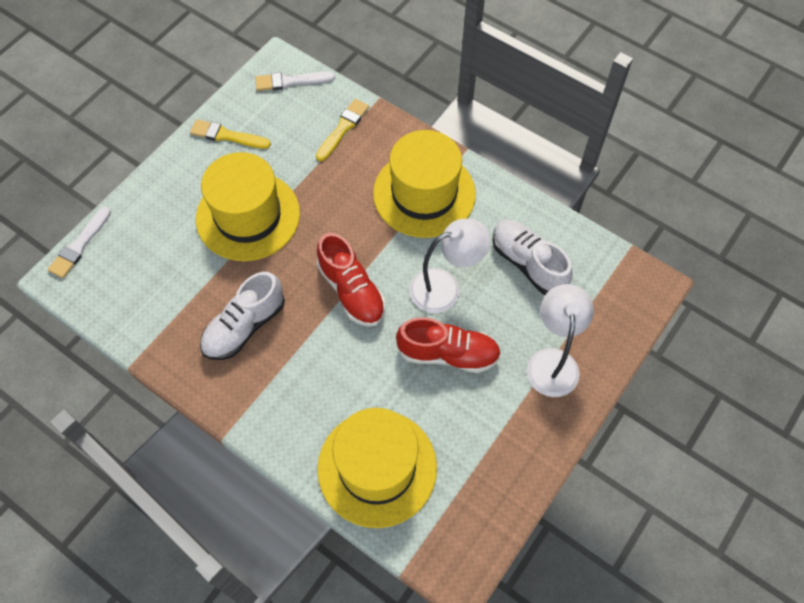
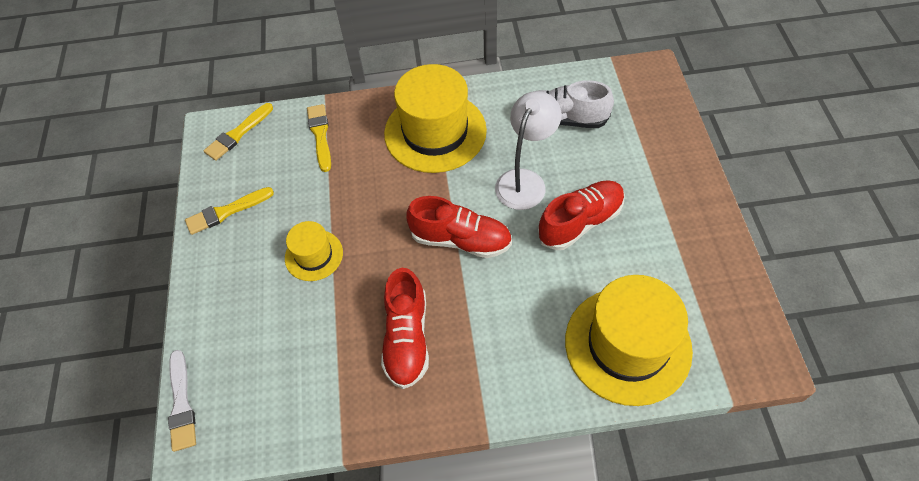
camera: 40 degrees left, 5 degrees down
yellow hat [196,152,300,261] -> yellow hat [285,221,343,281], size x0.51
white shoe [200,272,285,360] -> red shoe [381,268,429,389]
white brush [255,72,335,91] -> yellow brush [204,103,273,161]
white lamp [527,284,594,397] -> none

